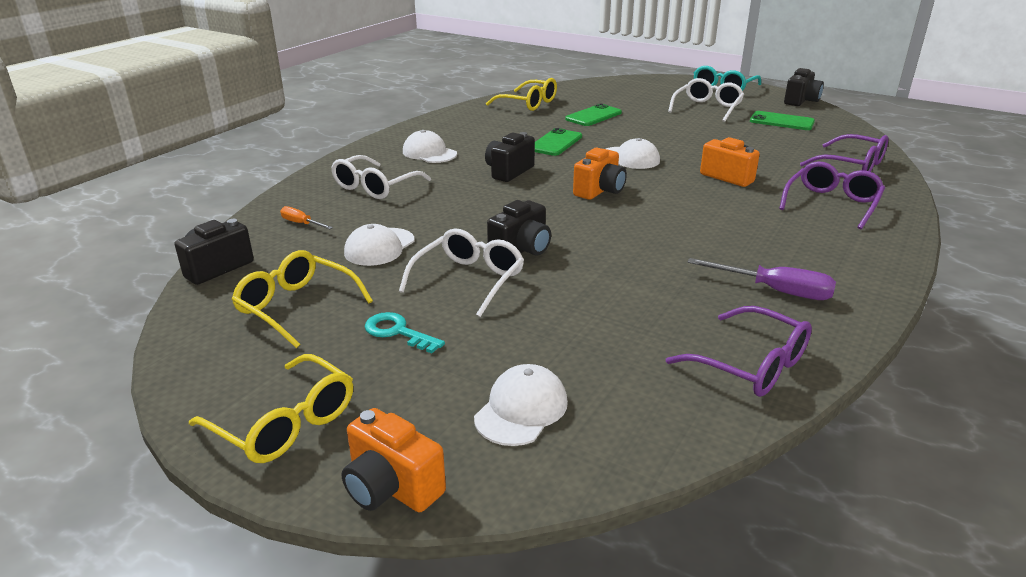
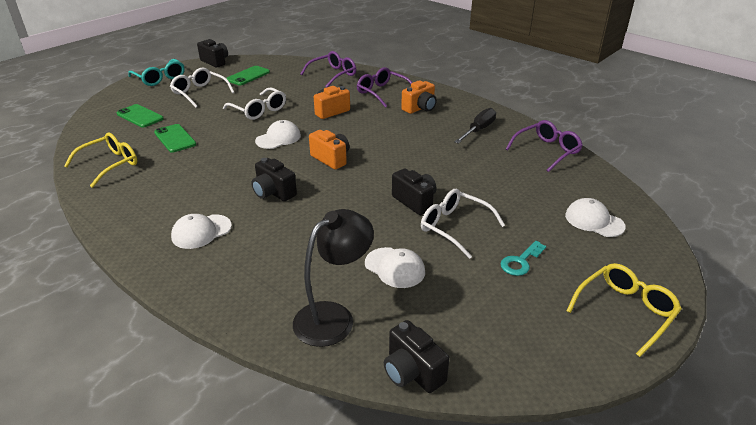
camera: 80 degrees left, 5 degrees up
yellow glasses [231,250,373,348] -> none
orange screwdriver [280,206,333,229] -> black lamp [293,209,374,347]
white glasses [331,155,431,199] -> white glasses moved to [223,87,286,120]
orange camera [342,408,446,512] -> orange camera moved to [401,80,437,114]
green phone [535,128,582,156] -> green phone moved to [117,104,164,128]
purple screwdriver [687,258,836,300] -> black screwdriver [454,108,496,144]

